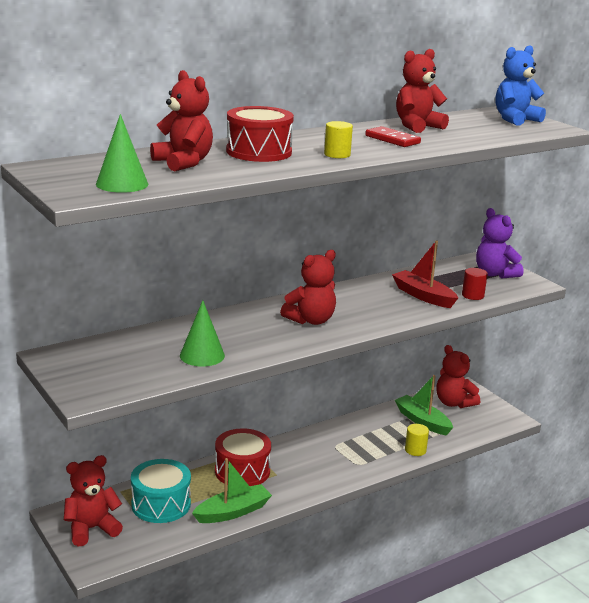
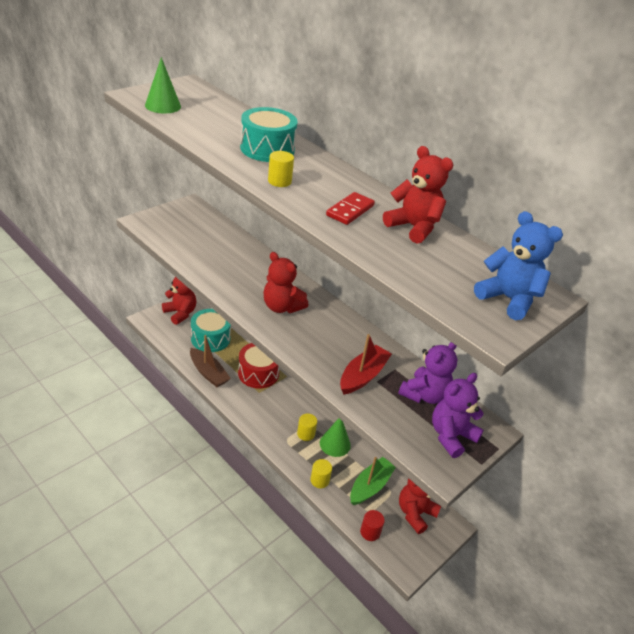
camera: 75 degrees right, 15 degrees up
red teddy bear [150,70,213,171] -> none
green cone [180,300,225,367] -> green cone moved to [320,418,351,457]
green boat [192,458,272,523] -> brown boat [190,335,231,387]
red drum [226,106,294,162] -> turquoise drum [240,107,298,162]
red cylinder [462,268,488,300] -> red cylinder moved to [360,510,385,541]
none -> yellow cylinder [297,413,317,441]
none -> purple teddy bear [398,342,458,404]

